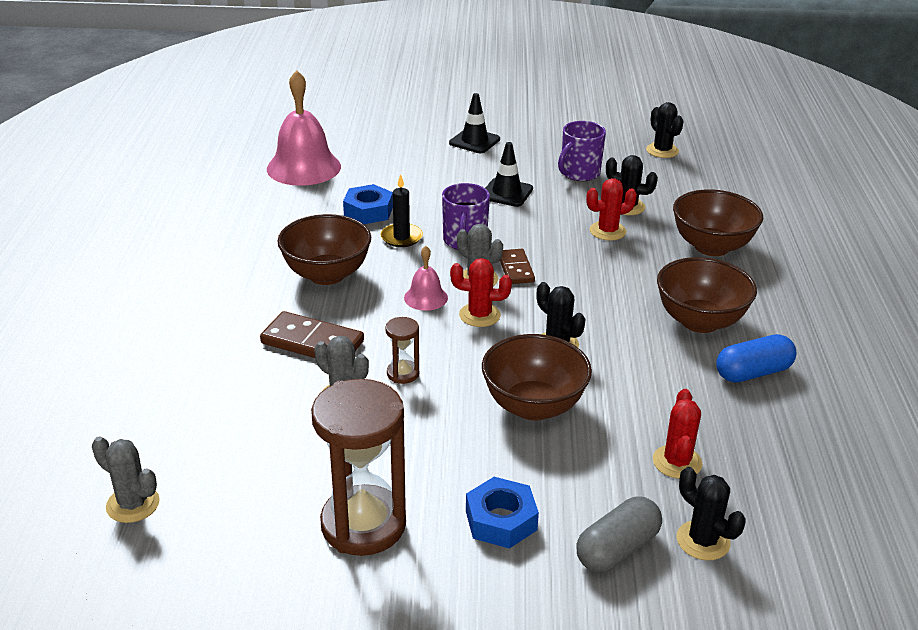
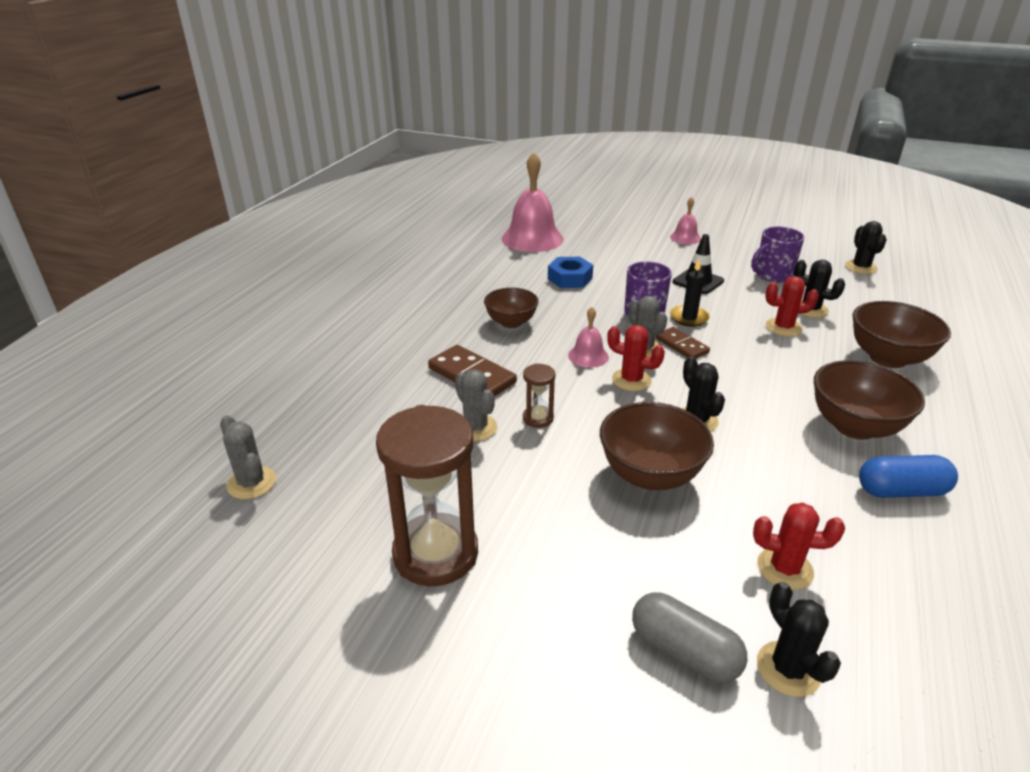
camera: 20 degrees right, 0 degrees up
brown bowl [277,214,371,285] -> brown bowl [484,288,539,328], size x0.66
black candle [381,174,423,247] -> black candle moved to [670,259,710,327]
black traffic cone [449,93,500,153] -> pink bell [670,197,701,244]
blue nut [466,477,539,549] -> none
brown domino [500,249,535,284] -> brown domino turned 45 degrees counterclockwise [656,327,710,359]
grey capsule [576,496,662,572] -> grey capsule turned 60 degrees clockwise [632,592,748,683]
red cactus [653,389,703,479] -> red cactus turned 75 degrees clockwise [753,503,845,590]

